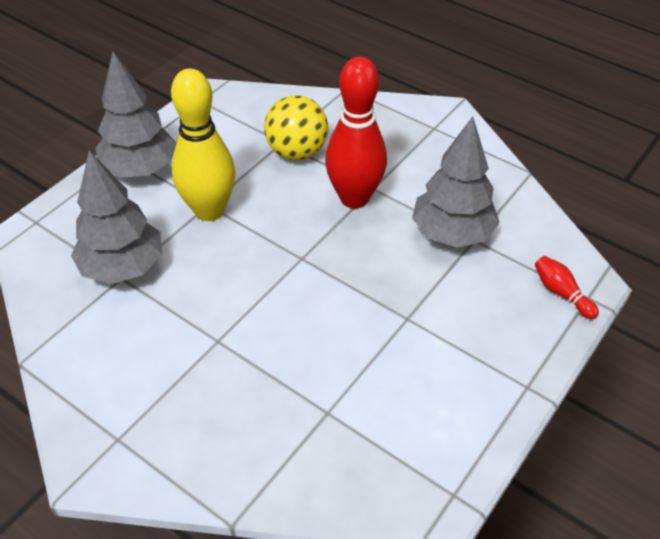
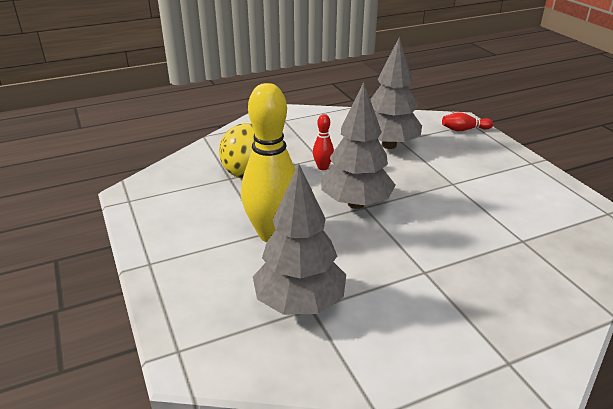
camera: 60 degrees left, 15 degrees down
grey tree [95,52,177,178] -> grey tree moved to [321,82,396,209]
red bowling pin [325,56,387,208] -> red bowling pin [313,114,334,170], size x0.43

